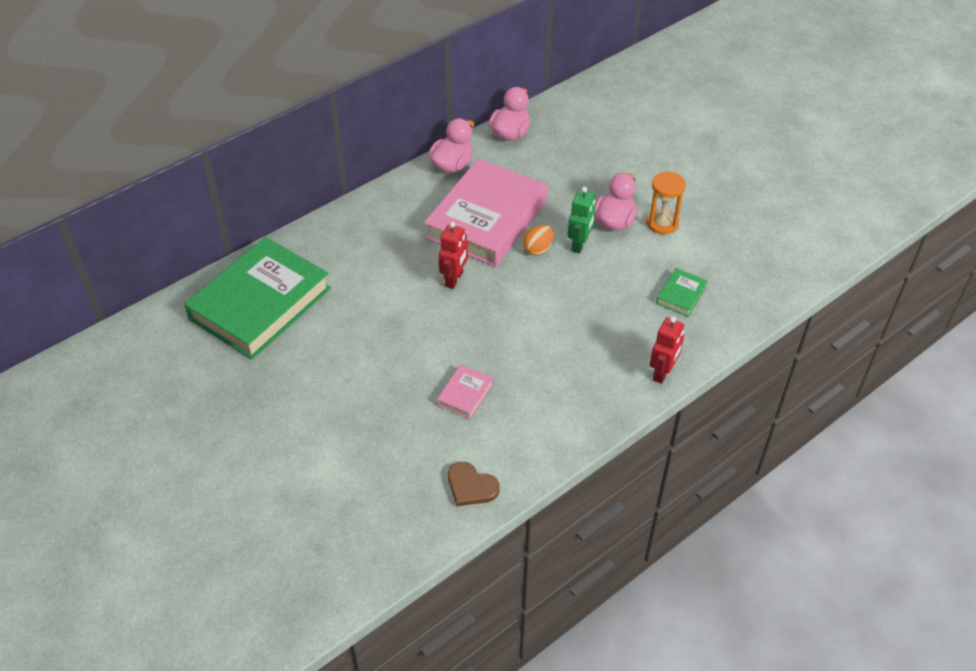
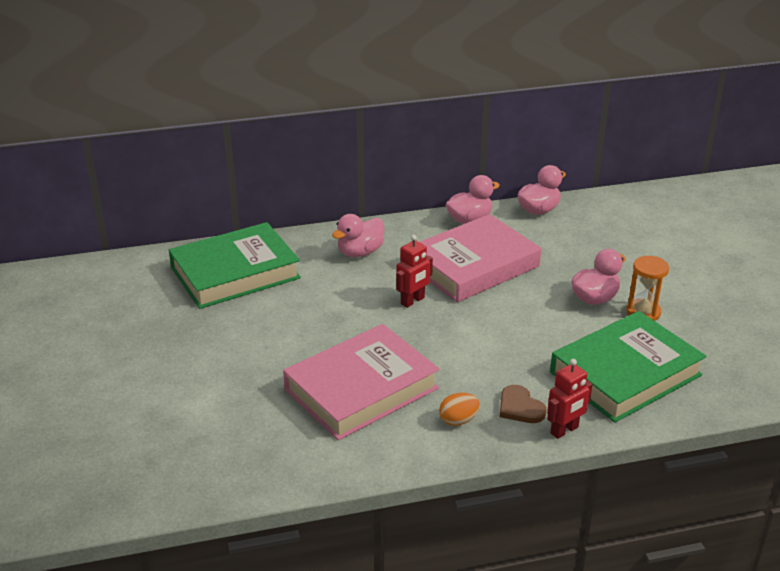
camera: 25 degrees right, 15 degrees down
pink book [437,365,493,419] -> pink book [283,324,440,440], size x2.47
brown heart [448,462,499,506] -> brown heart moved to [500,385,547,423]
orange egg [523,225,554,256] -> orange egg moved to [439,393,480,426]
green robot [568,187,596,254] -> none
green book [656,268,708,317] -> green book [550,311,706,423], size x2.47
none -> pink duck [332,214,384,257]

